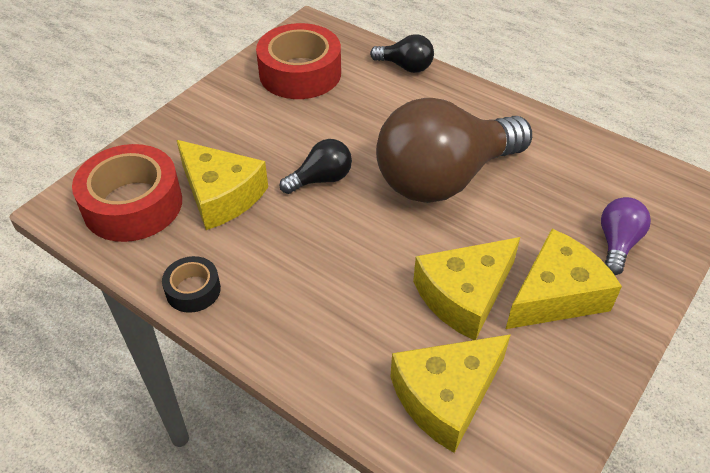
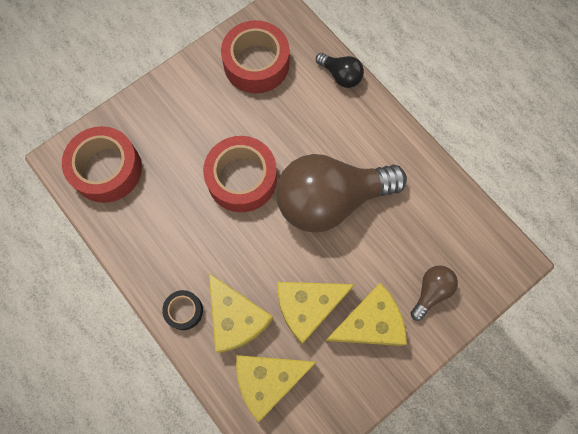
camera: 15 degrees right, 25 degrees up
black tape [162,256,221,313] -> black tape moved to [162,290,203,330]
yellow cheese [176,140,268,230] -> yellow cheese moved to [209,273,273,353]
black light bulb [280,139,352,194] -> red tape [203,136,277,212]
purple light bulb [601,197,651,275] -> brown light bulb [411,266,458,321]

